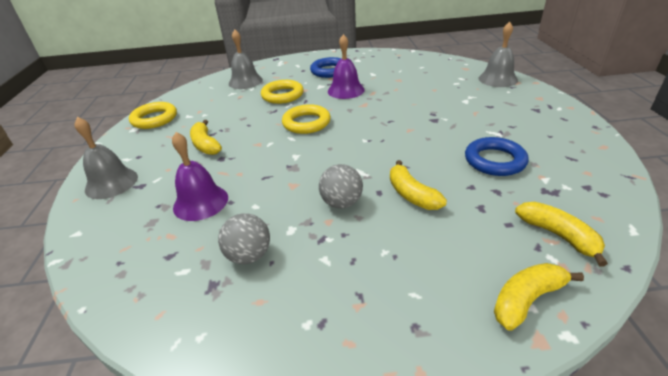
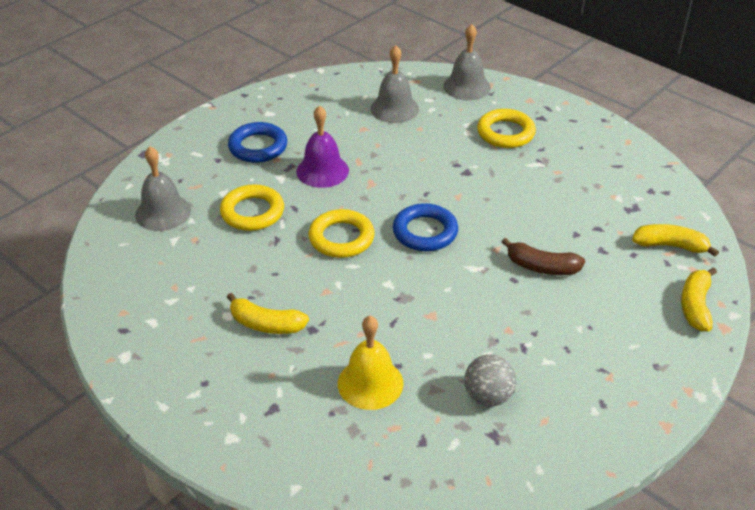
camera: 45 degrees left, 5 degrees up
grey bell [74,117,138,199] -> grey bell moved to [370,45,419,123]
yellow ring [129,102,177,129] -> yellow ring moved to [477,109,536,148]
purple bell [172,132,228,221] -> yellow bell [338,316,403,410]
grey ball [319,164,363,208] -> none
yellow banana [390,160,447,210] -> brown banana [502,238,585,275]
blue ring [465,137,529,176] -> blue ring moved to [393,203,458,251]

